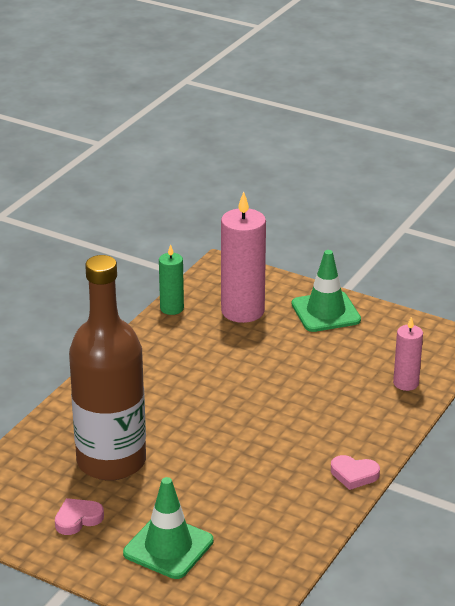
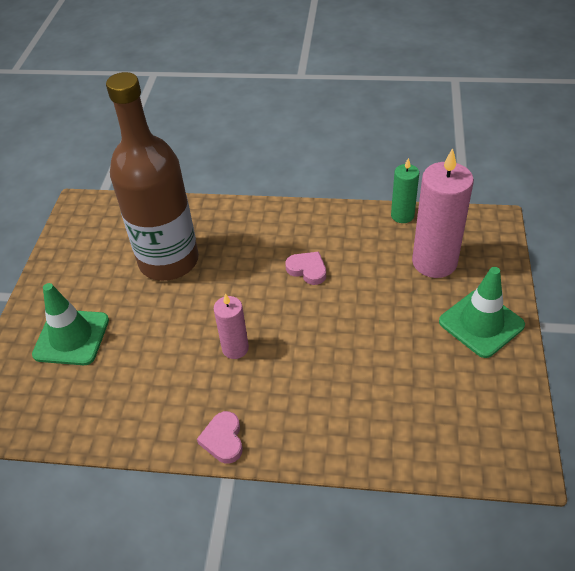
camera: 70 degrees right, 15 degrees up
pink heart [55,498,104,535] -> pink heart moved to [285,252,326,285]
pink candle [393,317,423,391] -> pink candle moved to [214,293,249,359]

